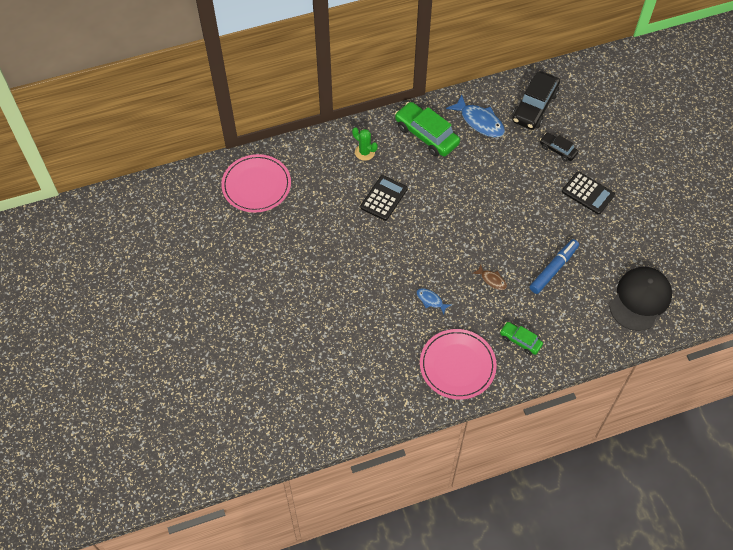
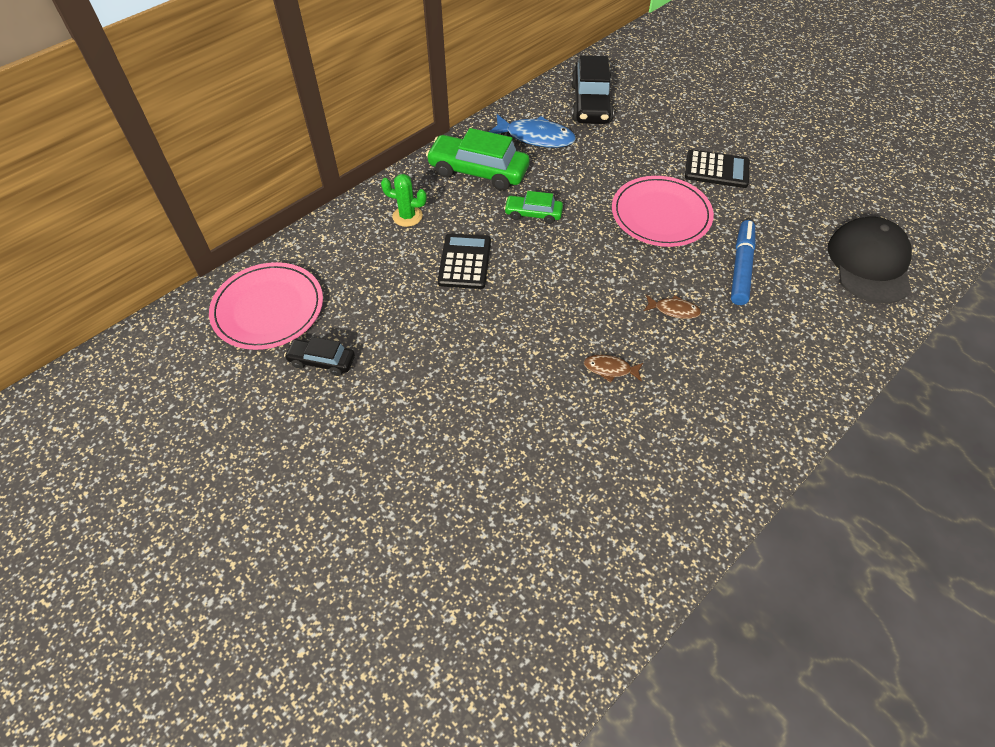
camera: 25 degrees left, 5 degrees down
blue fish [416,288,451,315] -> brown fish [584,355,643,382]
pink plate [420,329,497,400] -> pink plate moved to [612,176,714,247]
green car [500,322,543,355] -> green car moved to [504,191,563,224]
black car [540,133,578,162] -> black car moved to [284,337,355,376]

